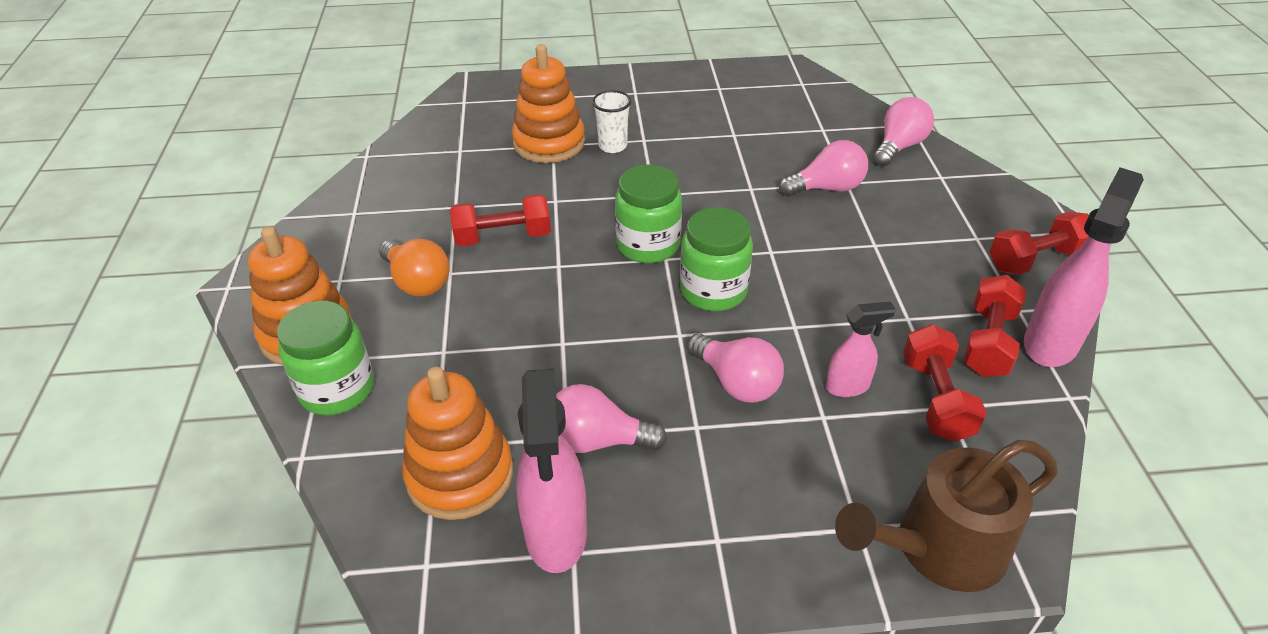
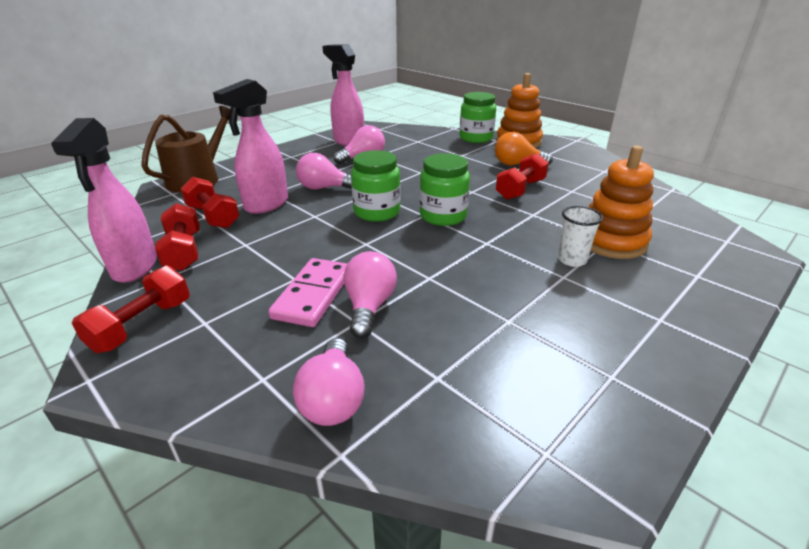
camera: 140 degrees right, 10 degrees down
orange stacking toy [402,367,513,520] -> none
pink light bulb [779,140,868,196] -> pink light bulb turned 150 degrees clockwise [344,251,397,338]
pink spray bottle [825,301,896,397] -> pink spray bottle [213,79,288,214], size x1.79
none -> pink domino [268,258,348,327]

